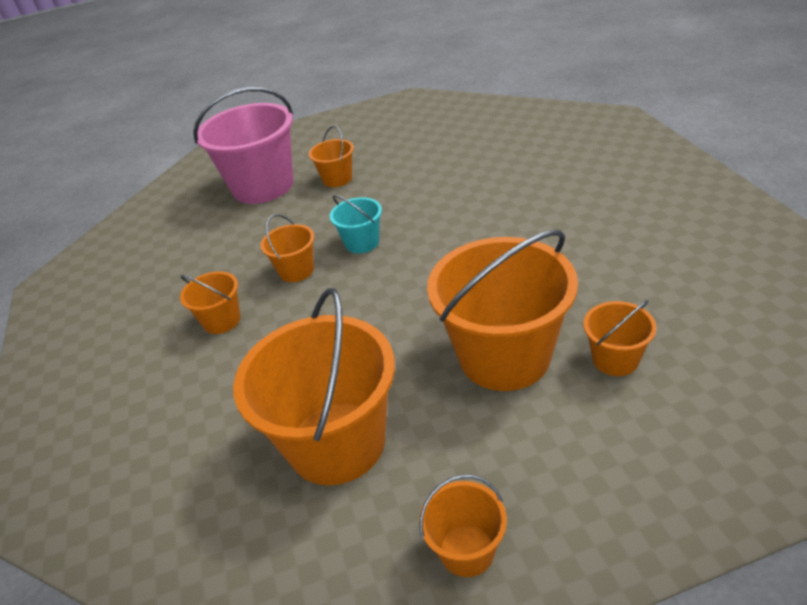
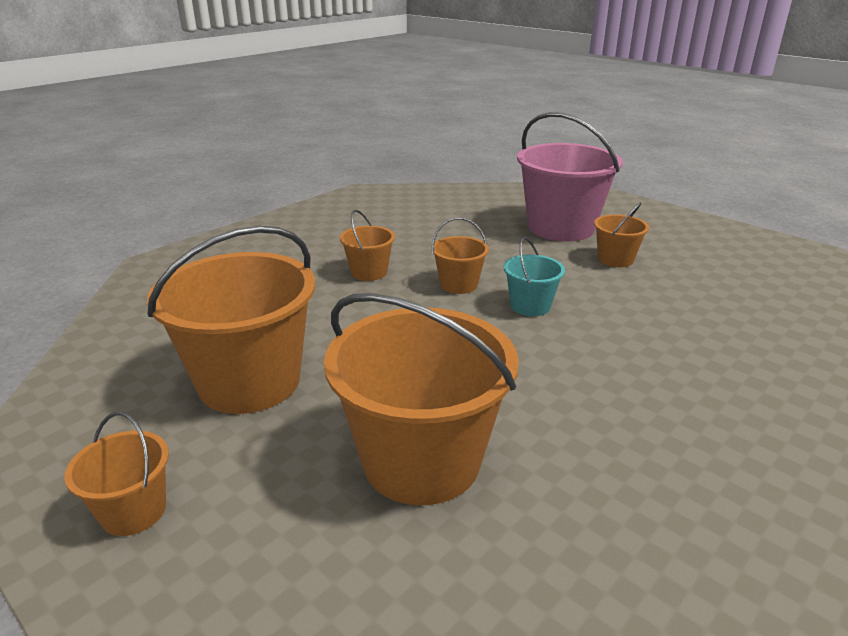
camera: 55 degrees right, 10 degrees down
orange bucket [583,300,657,376] -> none

